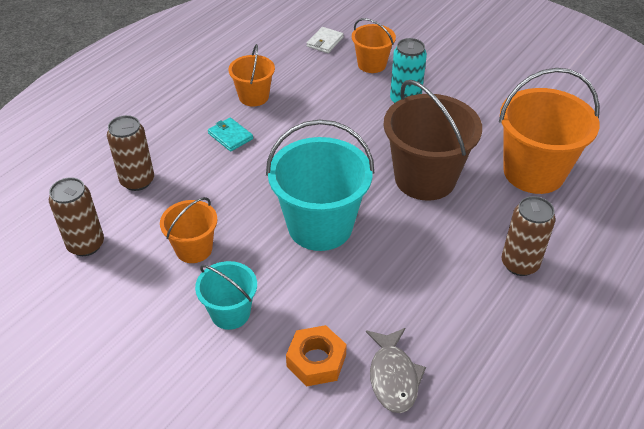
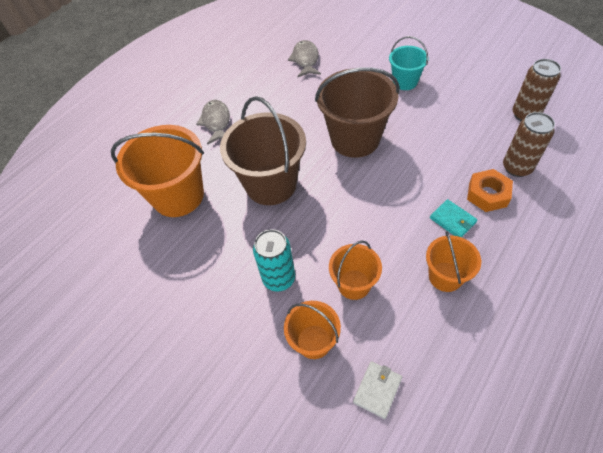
camera: 175 degrees left, 10 degrees up
orange bucket [160,197,218,263] -> orange bucket moved to [329,241,382,300]
turquoise bucket [266,119,375,251] -> brown bucket [315,67,400,158]
orange nut [286,325,347,386] -> orange nut moved to [467,169,513,212]
brown can [502,196,556,276] -> grey fish [196,100,230,145]

